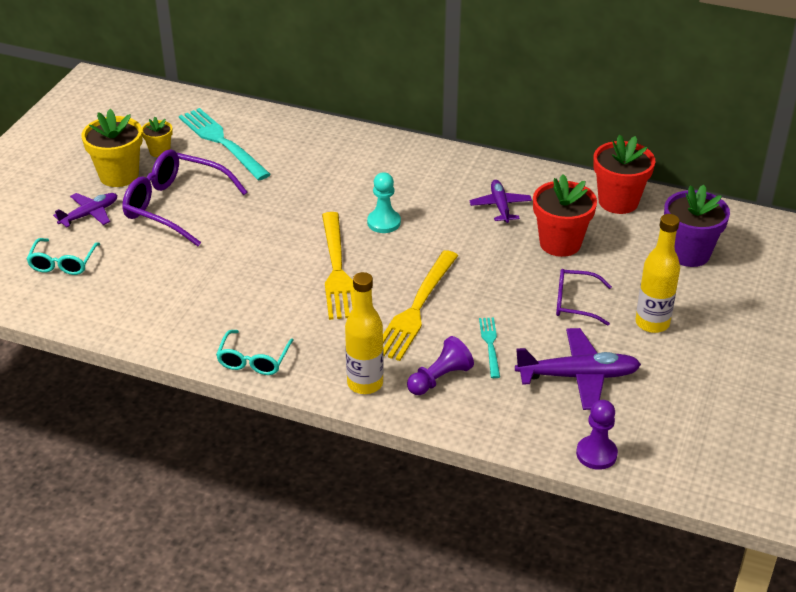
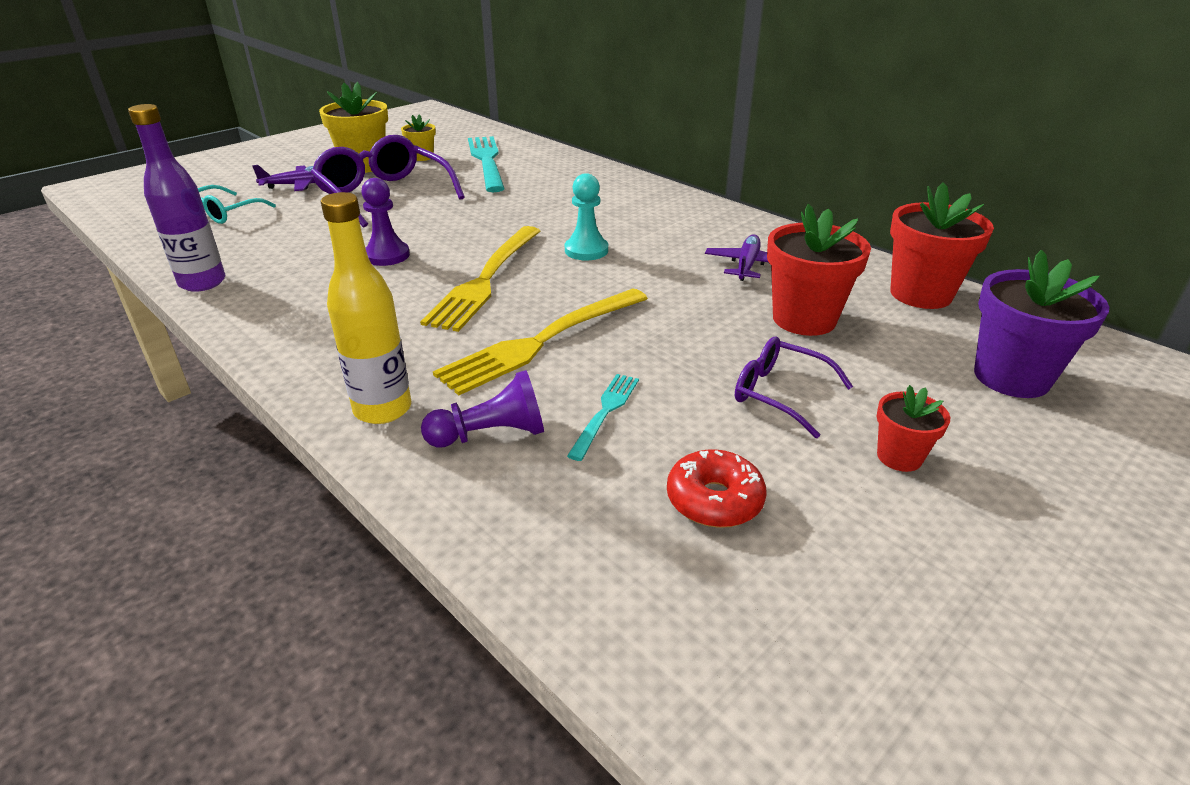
camera: 25 degrees right, 5 degrees down
turquoise glasses [216,330,294,375] -> none
purple plane [515,328,641,410] -> red donut [667,449,766,528]
purple pawn [576,400,618,470] -> purple pawn moved to [361,178,410,266]
yellow bottle [636,214,680,333] -> red flower pot [877,385,950,472]
none -> purple bottle [128,104,225,292]

